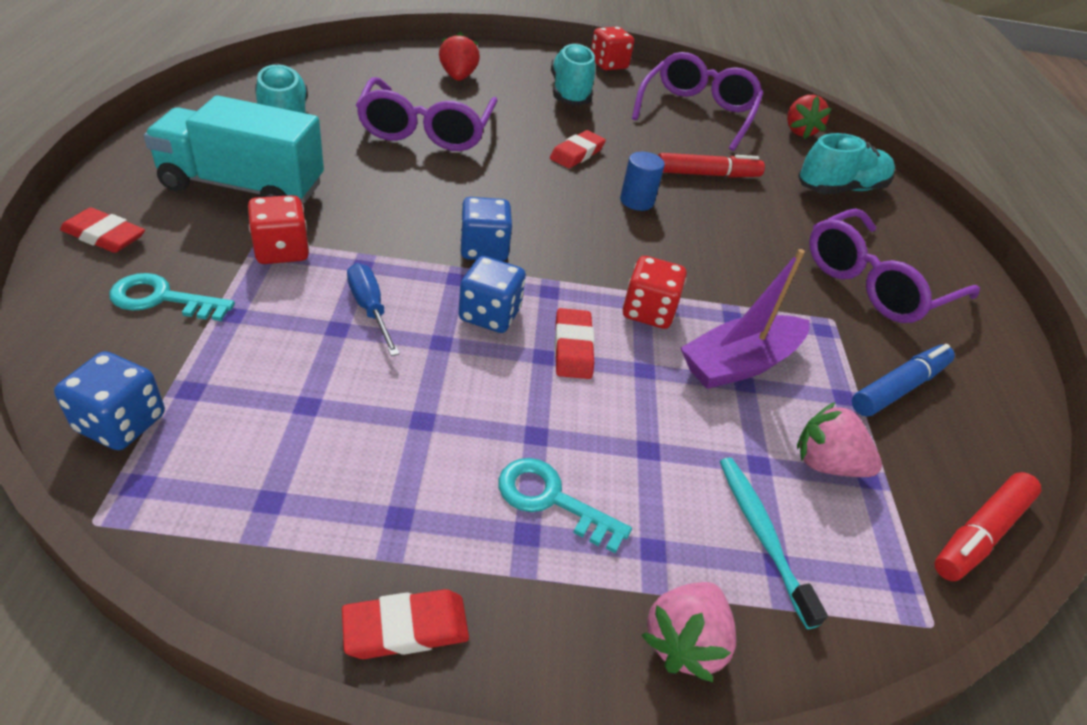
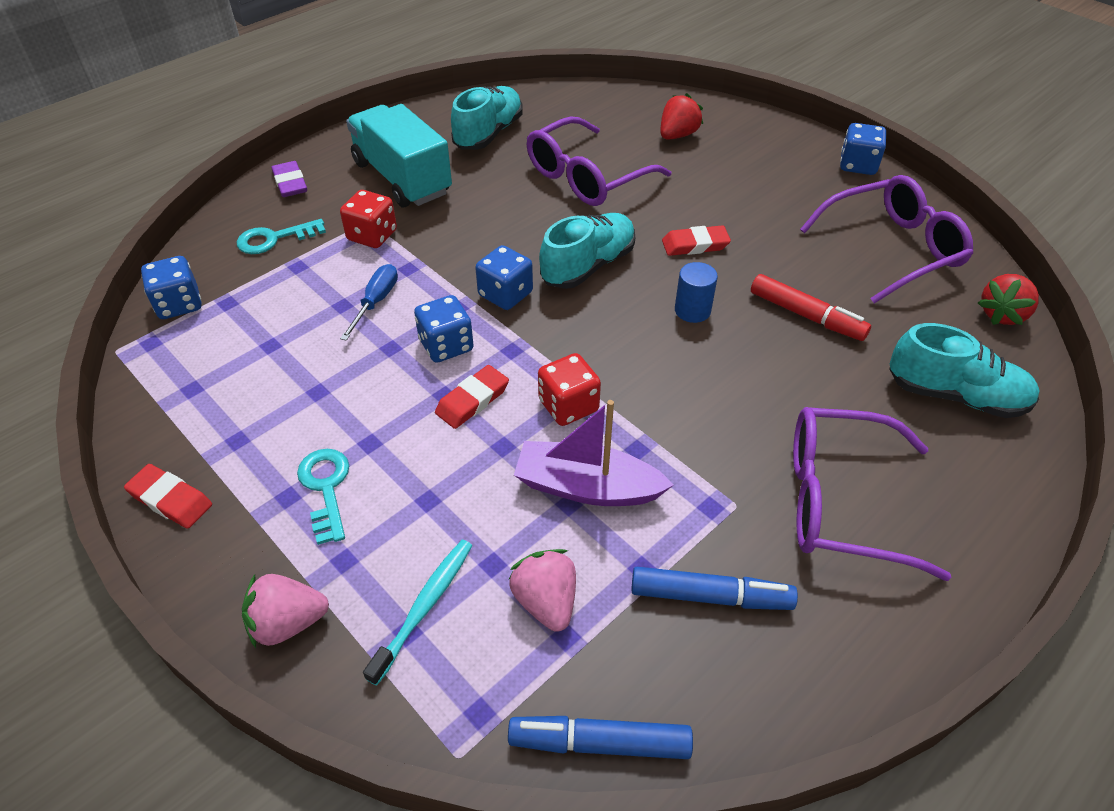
camera: 50 degrees right, 5 degrees up
red eraser [60,207,145,253] -> purple eraser [272,161,307,197]
turquoise key [109,273,235,321] -> turquoise key turned 75 degrees counterclockwise [237,219,326,254]
turquoise shoe [551,43,595,105] -> turquoise shoe moved to [539,213,635,289]
red dice [591,27,634,71] -> blue dice [840,123,886,175]
red marker [934,472,1041,581] -> blue marker [508,716,693,759]

